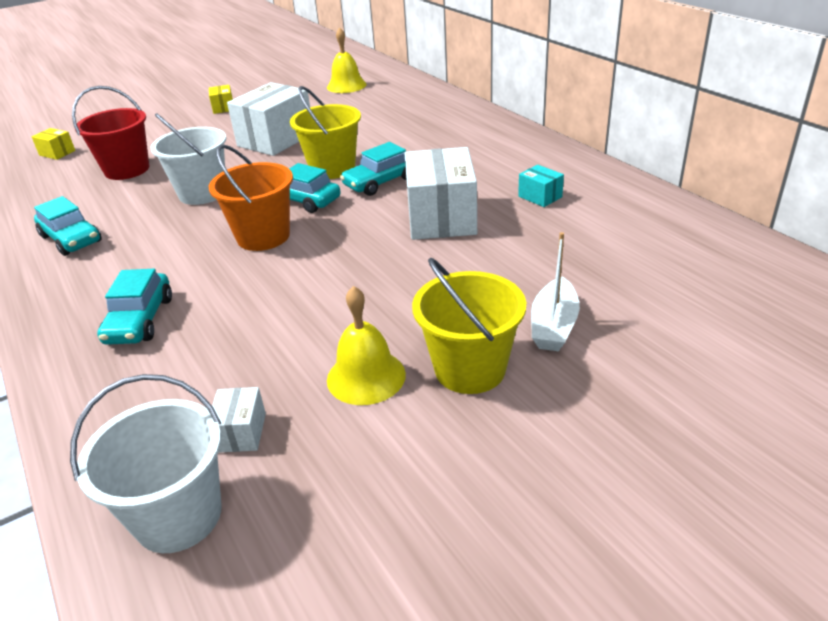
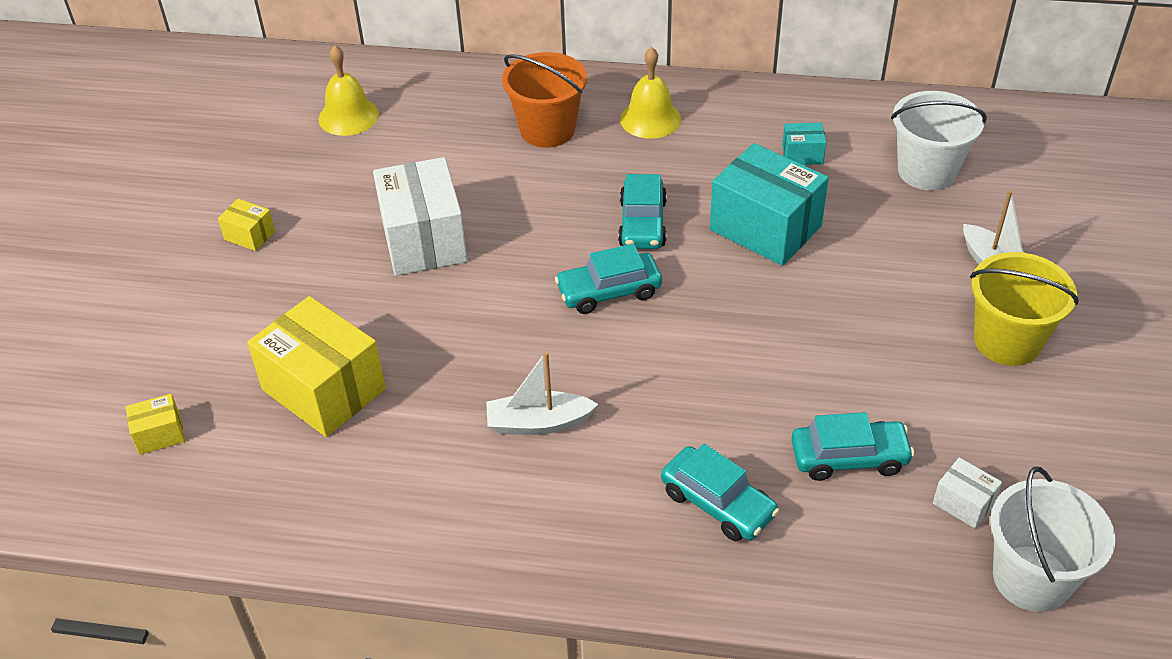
camera: 50 degrees left, 10 degrees up
turquoise car [34,196,102,256] -> turquoise car moved to [791,412,915,481]
red bucket [72,86,149,180] -> yellow box [247,296,386,437]
white bucket [151,113,226,205] -> white bucket moved to [891,91,987,190]
orange bucket [209,144,293,251] -> orange bucket moved to [502,52,587,148]
yellow bucket [290,86,361,179] -> none
yellow bell [327,286,406,405] -> yellow bell moved to [620,47,681,139]
white box [404,147,477,240] -> turquoise box [710,143,829,266]
none -> white boat [486,352,598,435]

